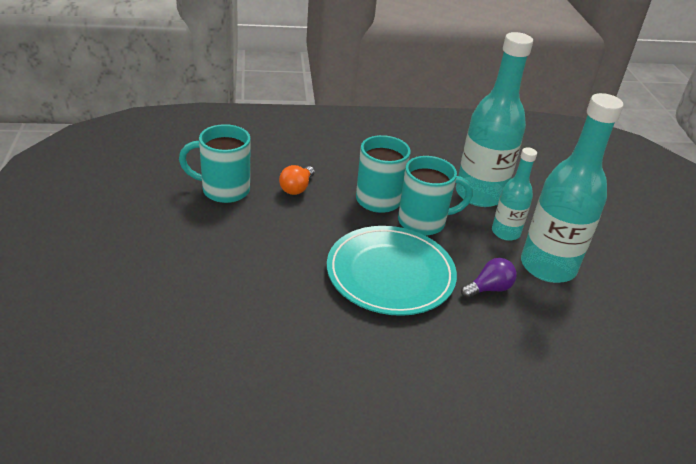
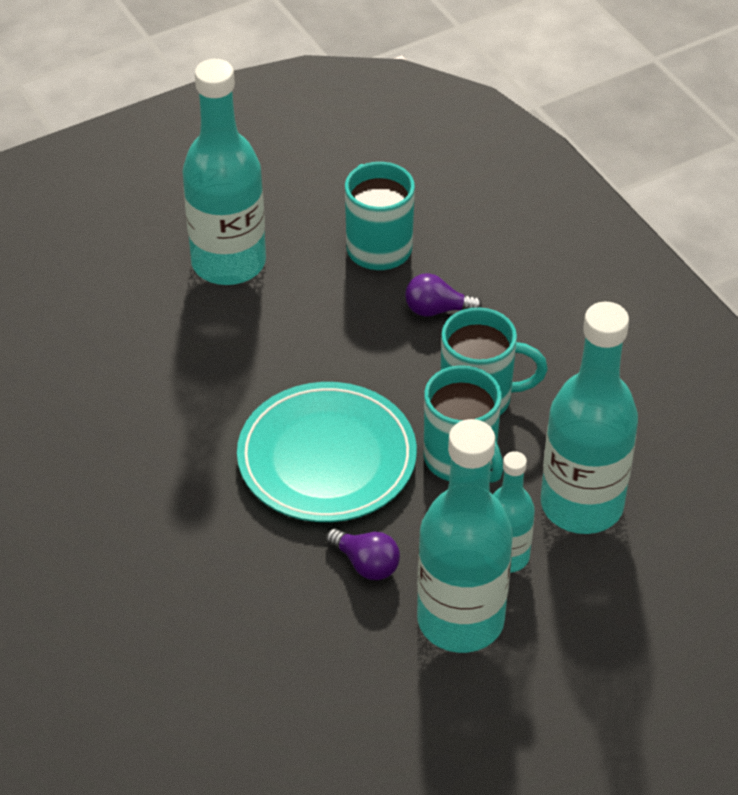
camera: 70 degrees right, 10 degrees up
orange light bulb [279,165,315,195] -> purple light bulb [405,273,482,317]
none -> turquoise bottle [182,59,266,285]

